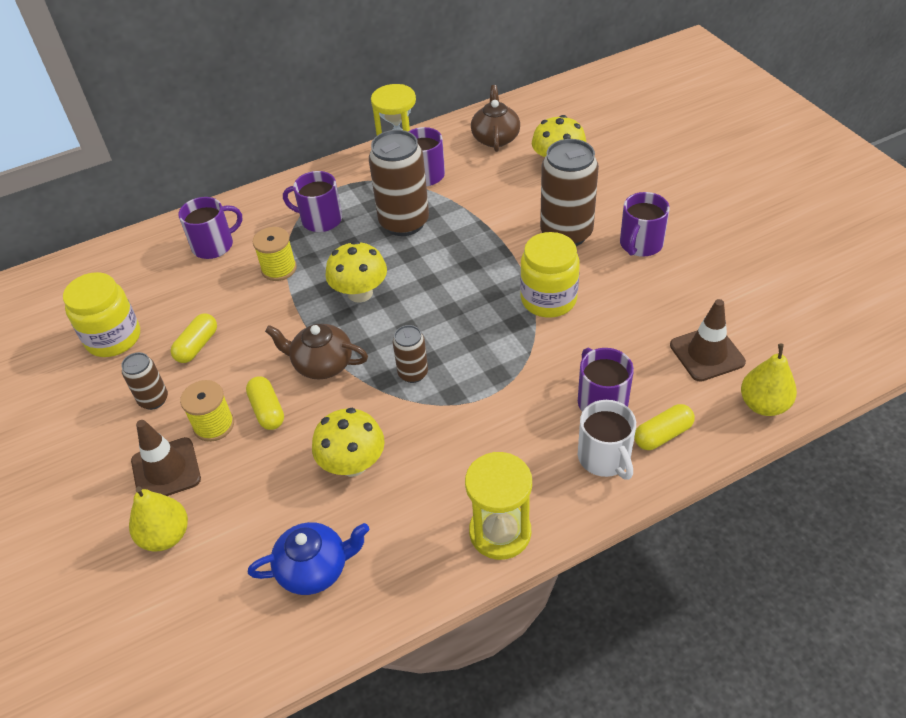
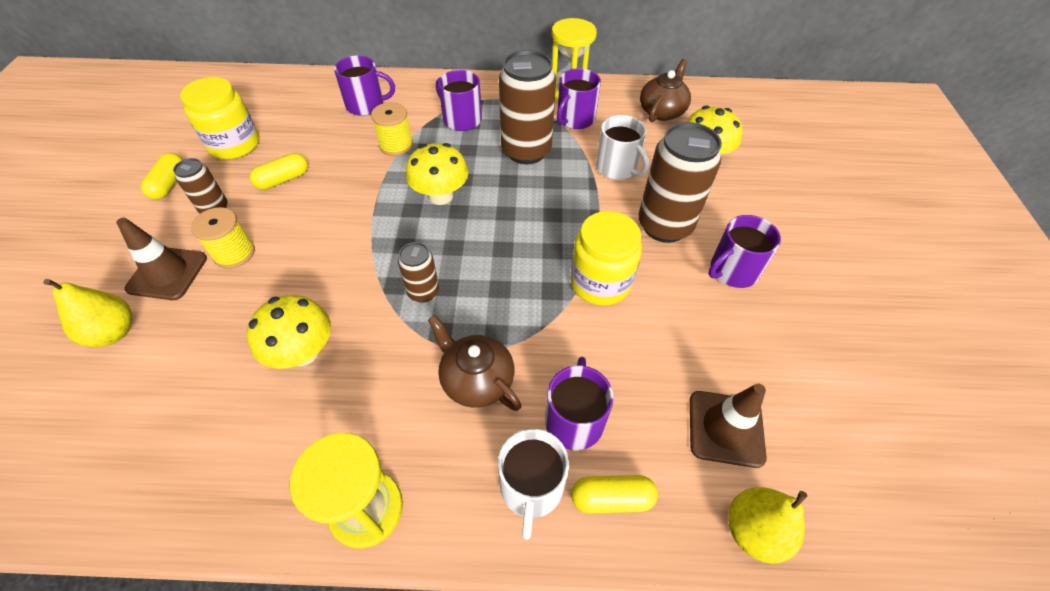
camera: 25 degrees right, 5 degrees up
yellow capsule [246,376,284,430] -> yellow capsule moved to [141,153,183,200]
blue teapot [248,522,369,595] -> none
brown teapot [265,324,368,379] -> brown teapot moved to [428,315,521,411]
none -> white mug [596,115,649,180]

